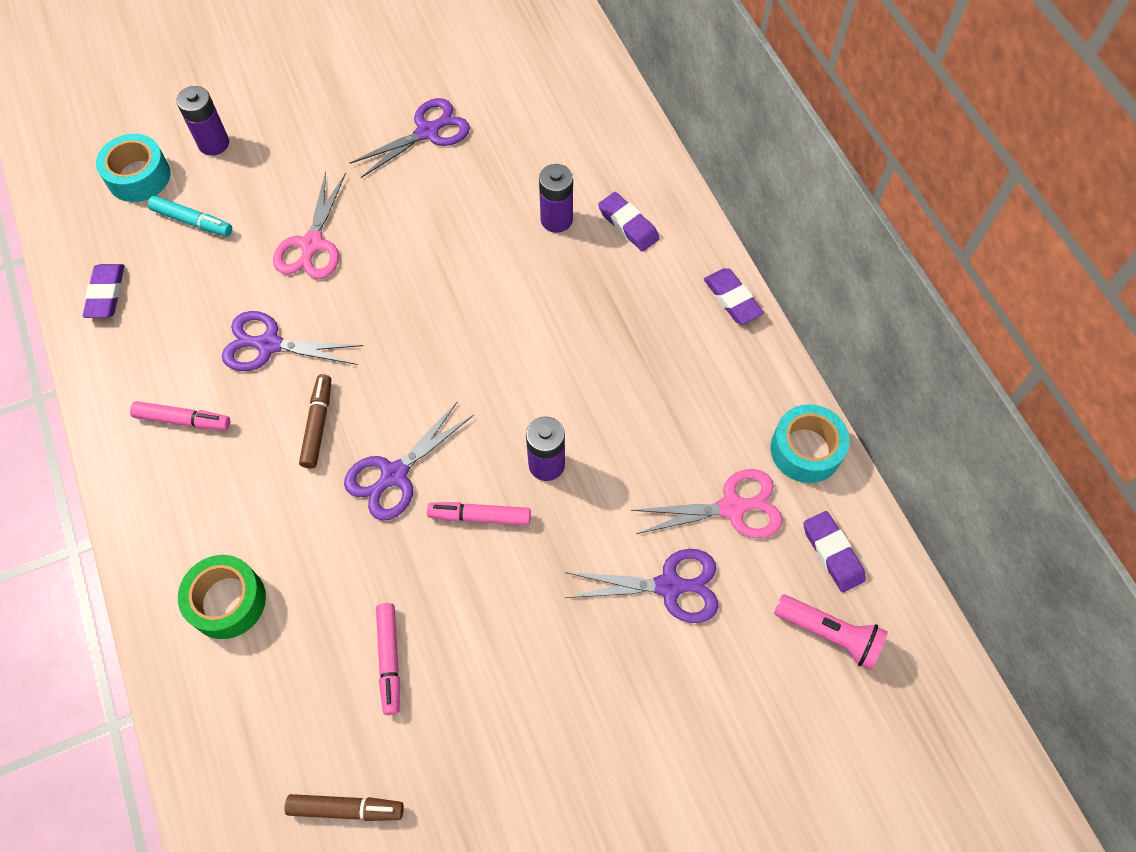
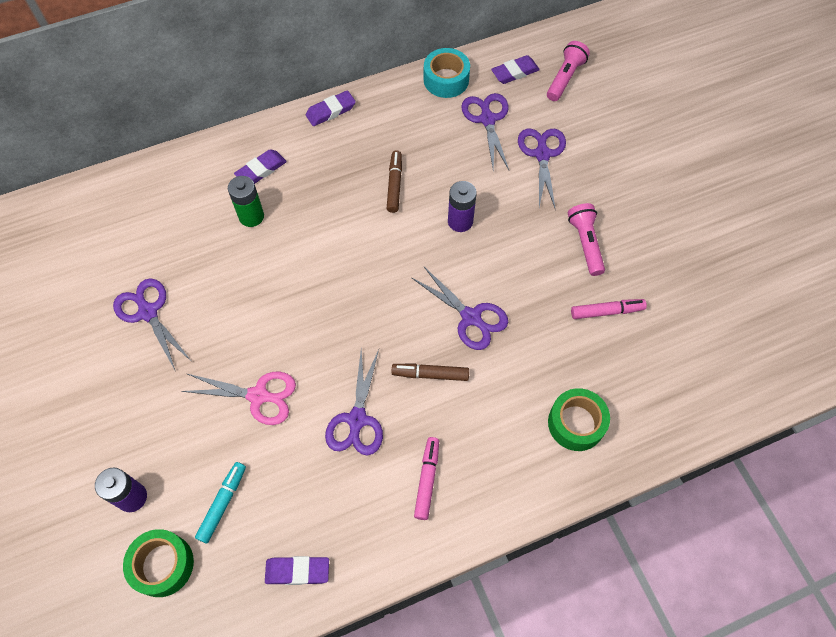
camera: 90 degrees left, 0 degrees up
turquoise tape [96,134,170,202] -> green tape [123,529,194,597]
brown marker [285,794,404,821] -> brown marker moved to [387,150,402,213]
pink marker [427,502,531,526] -> none
purple battery [539,164,573,233] -> green battery [228,176,264,227]
pink scissors [631,469,783,538] -> purple scissors [461,93,509,170]
none -> pink flashlight [568,203,605,276]

